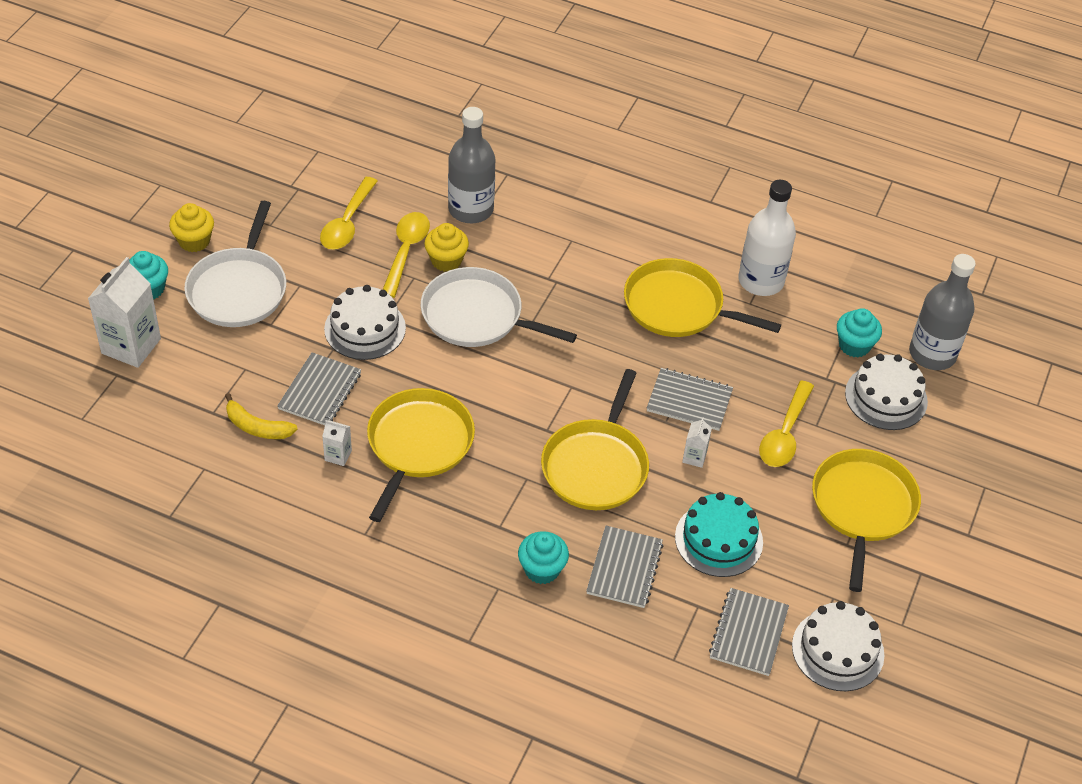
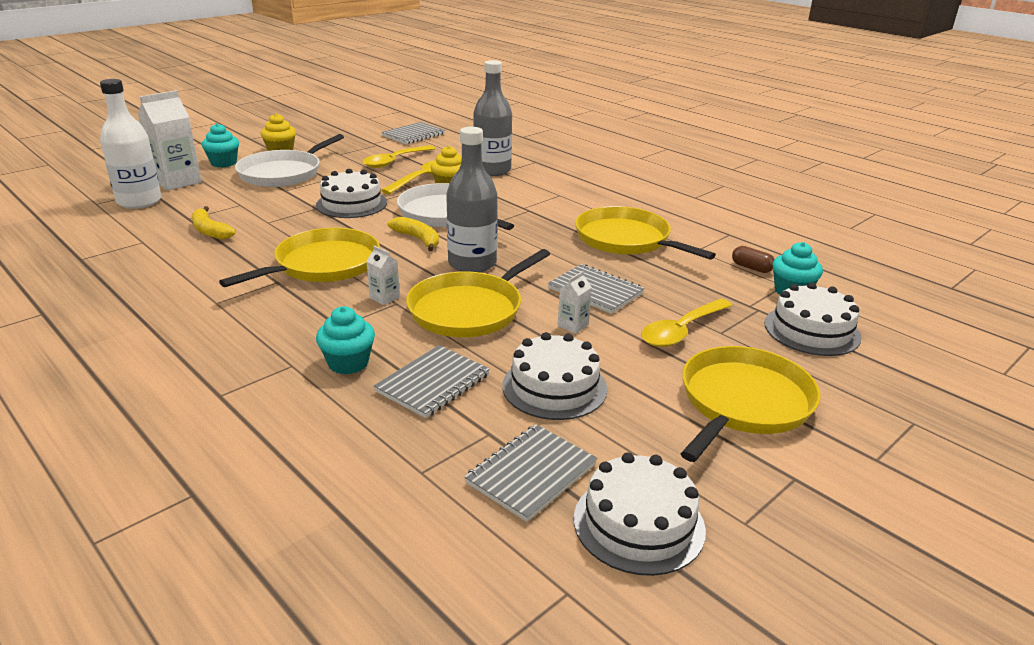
camera: 25 degrees right, 20 degrees down
grey notebook [277,352,361,425] -> grey notebook moved to [382,122,445,144]
white carton [322,420,352,466] -> white carton moved to [366,246,400,305]
turquoise cake [675,492,763,577] -> white cake [502,332,607,420]
white bottle [738,180,796,296] -> white bottle moved to [100,79,162,209]
grey bottle [909,254,976,370] -> grey bottle moved to [446,127,498,273]
none -> yellow banana [387,217,439,251]
none -> brown capsule [732,246,775,273]

